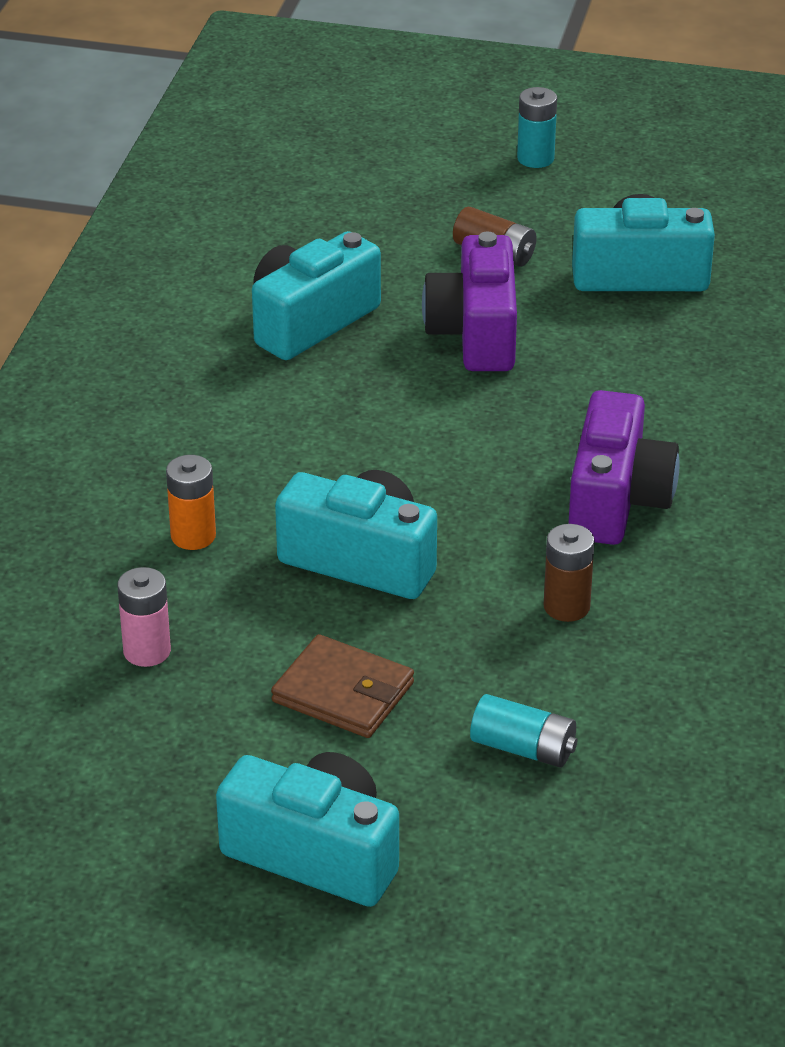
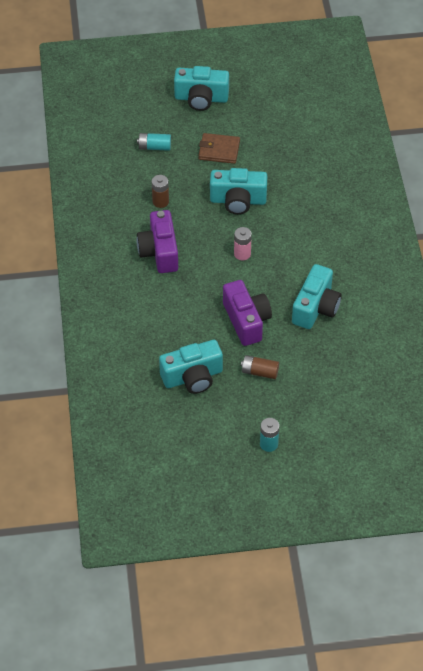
camera: 160 degrees right, 15 degrees up
pink battery [117,567,171,667] -> pink battery moved to [234,227,252,260]
orange battery [166,455,216,550] -> none

